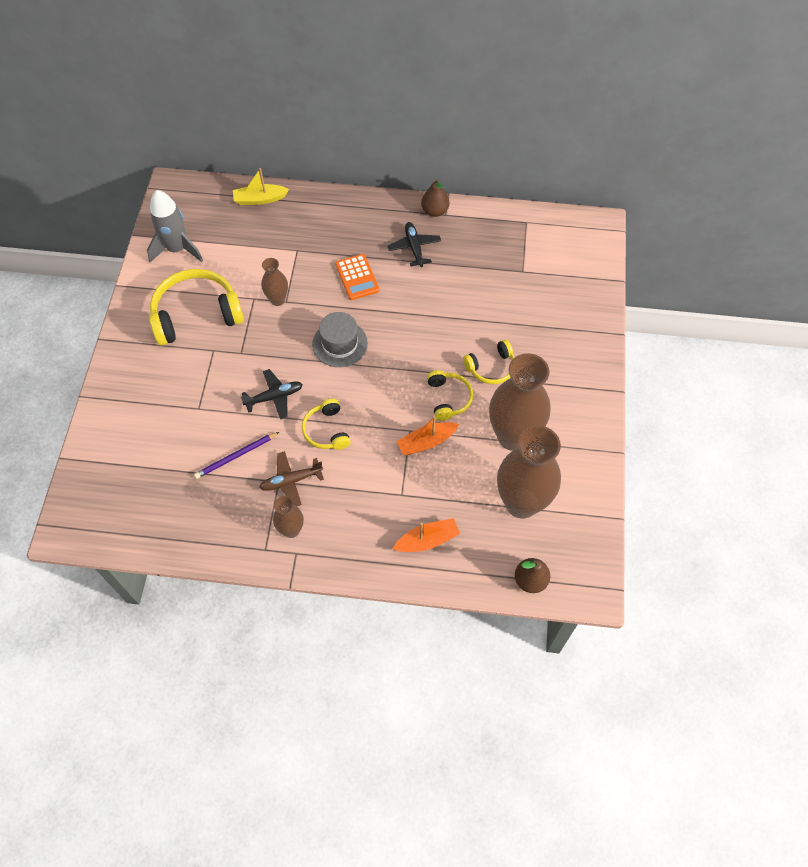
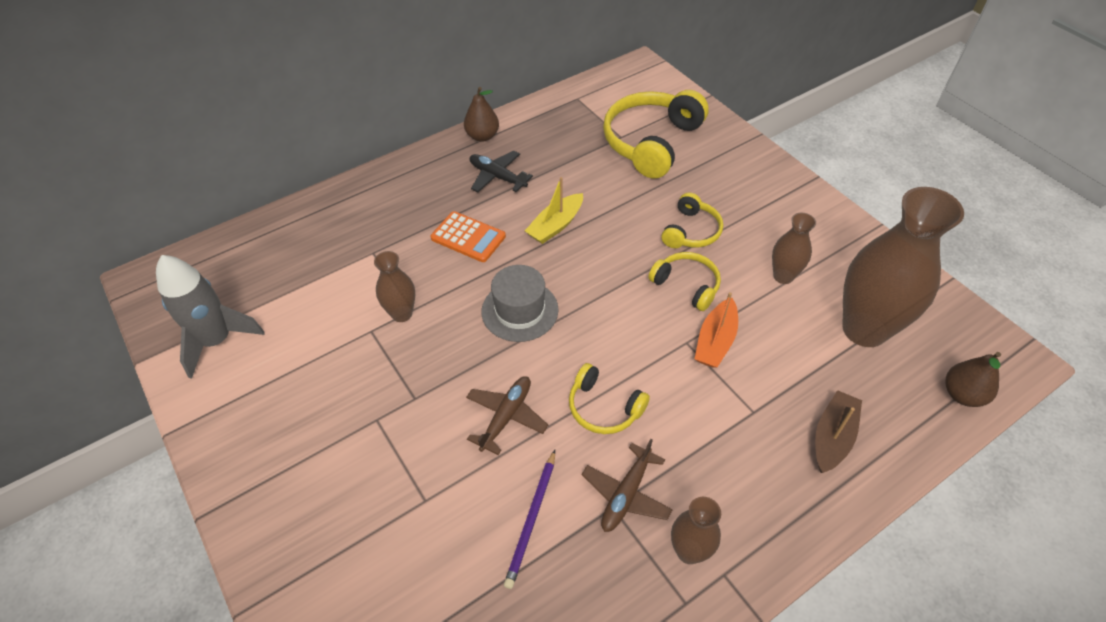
camera: 40 degrees left, 10 degrees down
yellow headphones [149,269,244,346] -> yellow headphones moved to [603,90,709,179]
yellow boat [233,168,289,205] -> yellow boat moved to [525,177,583,244]
black plane [241,369,303,419] -> brown plane [466,377,548,455]
orange boat [393,518,460,552] -> brown boat [815,390,862,473]
brown vase [489,353,550,451] -> brown vase [772,213,816,284], size x0.49

